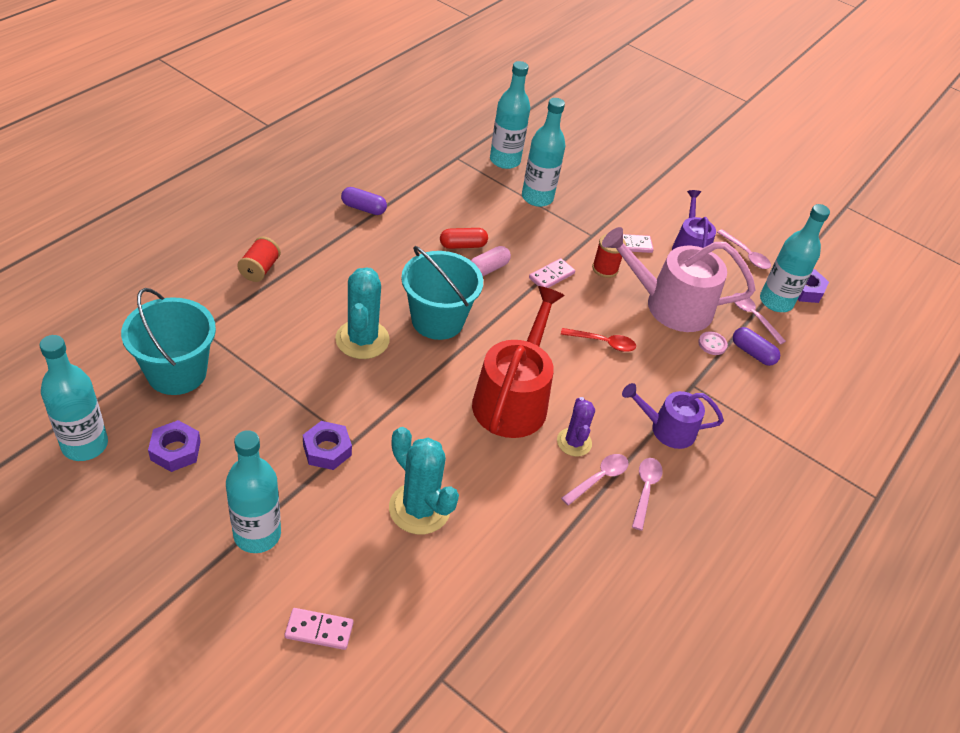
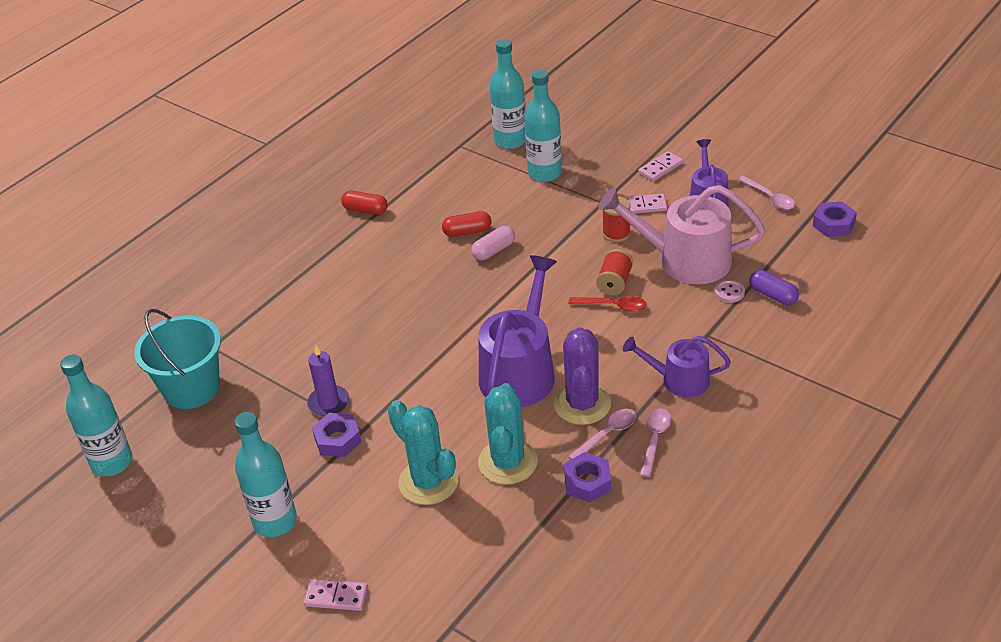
camera: 10 degrees right, 5 degrees down
purple nut [148,420,201,472] -> purple nut moved to [564,452,611,503]
red spool [237,236,281,282] -> red spool moved to [596,249,633,295]
turquoise cactus [335,267,390,359] -> turquoise cactus moved to [478,383,538,485]
purple capsule [341,187,387,215] -> red capsule [341,191,388,215]
turquoise bucket [401,246,483,340] -> none
red watering can [472,286,565,438] -> purple watering can [479,255,557,407]
pink domino [529,258,575,288] -> pink domino moved to [639,151,683,181]
purple cactus [557,397,595,456] -> purple cactus [554,327,611,425], size x1.60
pink spoon [733,293,786,344] -> none
turquoise bottle [760,204,830,312] -> none
none -> purple candle [307,345,349,416]

